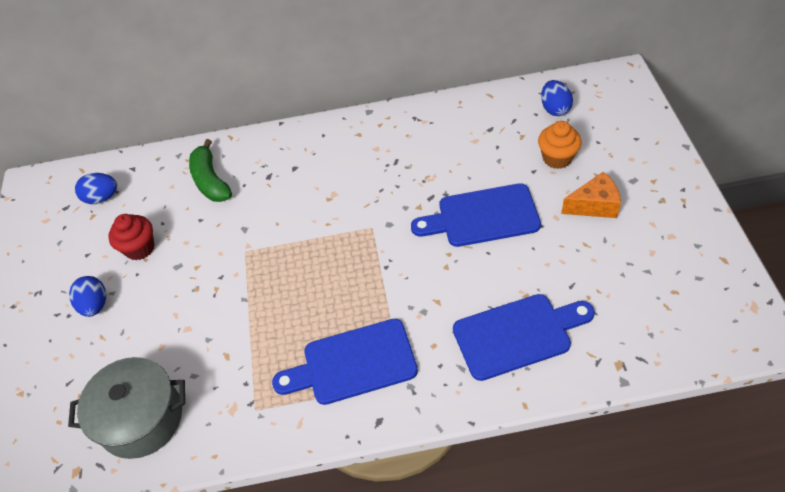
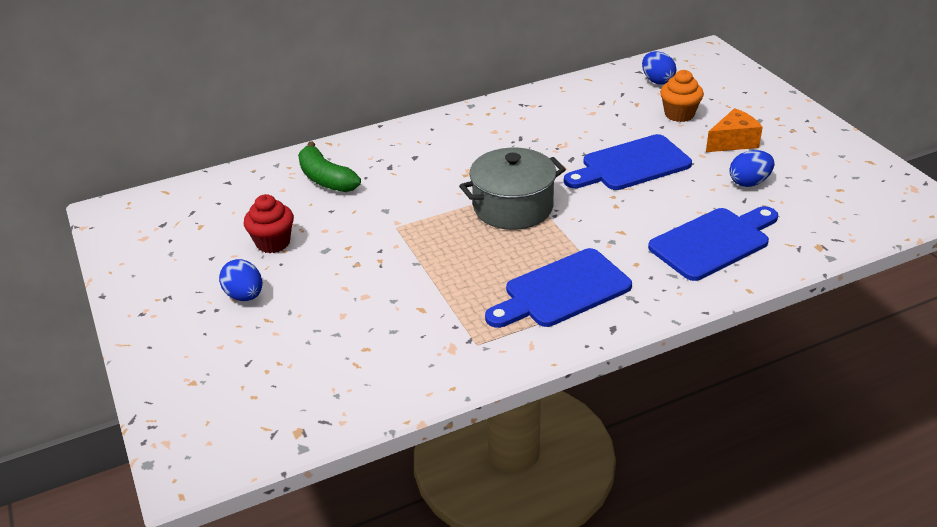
camera: 20 degrees left, 15 degrees down
grey pot [68,357,185,459] -> grey pot moved to [459,148,566,230]
blue egg [75,173,117,204] -> blue egg moved to [729,150,775,187]

